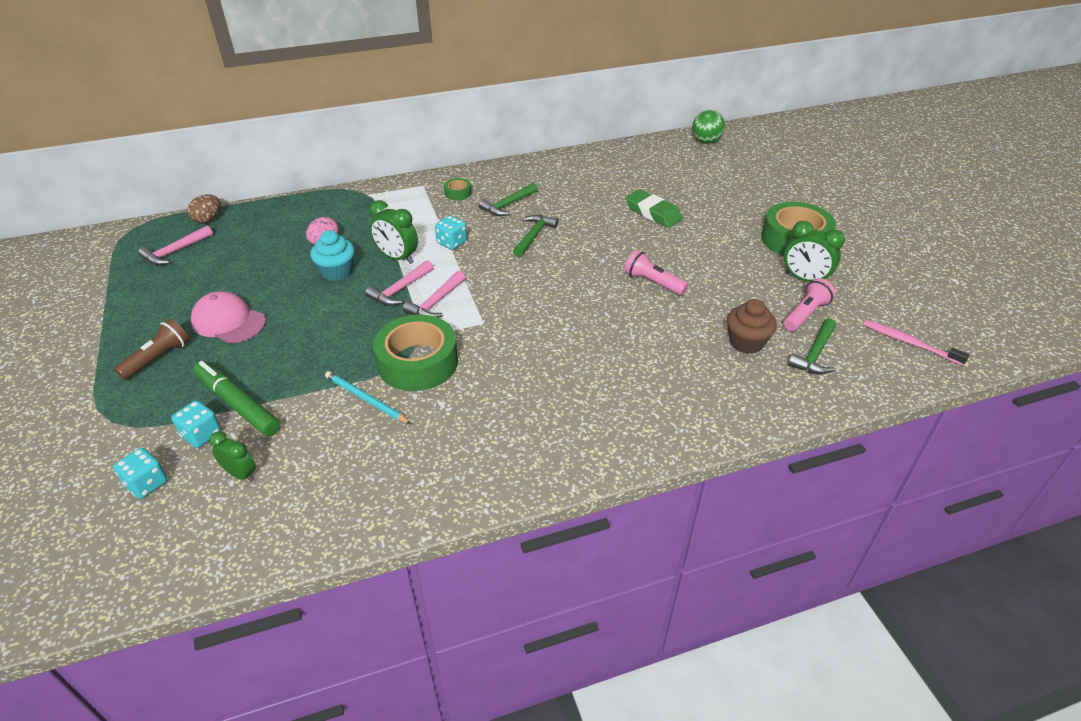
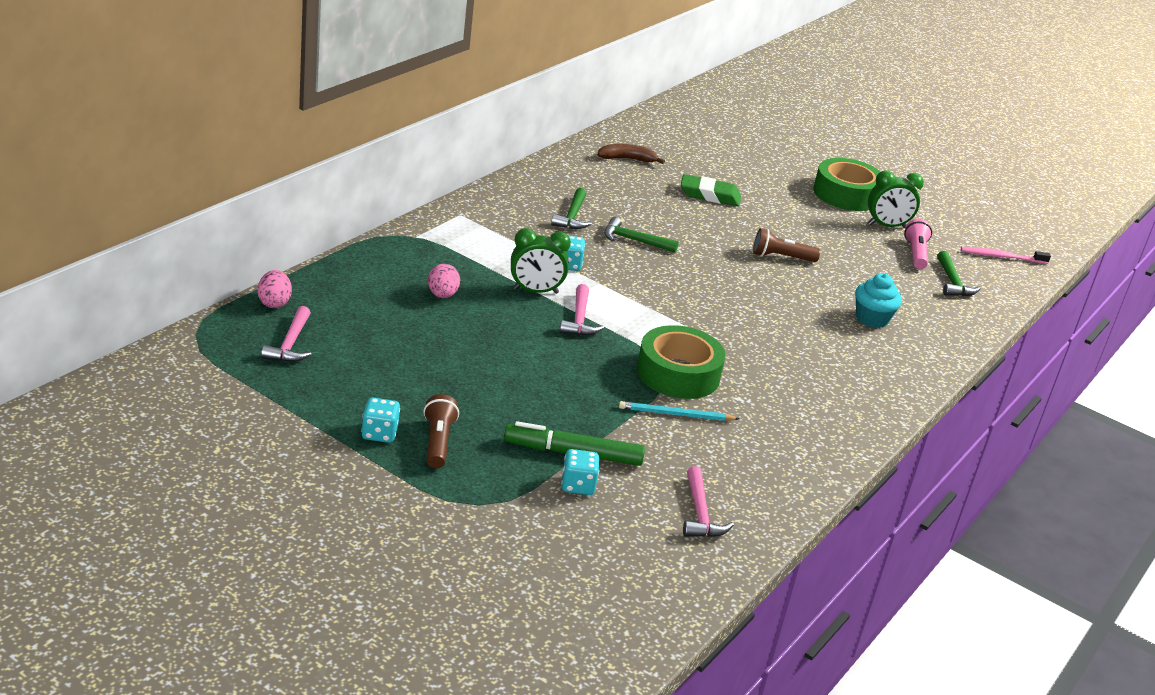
camera: 40 degrees left, 10 degrees down
turquoise dice [113,448,168,499] -> turquoise dice moved to [361,398,400,443]
brown egg [188,194,221,224] -> pink egg [257,270,292,308]
pink cap [191,291,266,343] -> none
green clock [209,431,256,482] -> none
turquoise cupcake [311,230,355,281] -> turquoise cupcake moved to [855,273,902,328]
pink hammer [403,271,466,318] -> pink hammer moved to [683,466,734,537]
green tape [444,178,471,200] -> none
green hammer [513,215,559,257] -> green hammer turned 60 degrees counterclockwise [604,217,679,253]
pink flashlight [624,250,688,295] -> brown flashlight [753,228,820,262]
green ball [692,110,725,144] -> none
brown cupcake [727,299,777,354] -> none
none -> brown banana [597,144,665,164]

